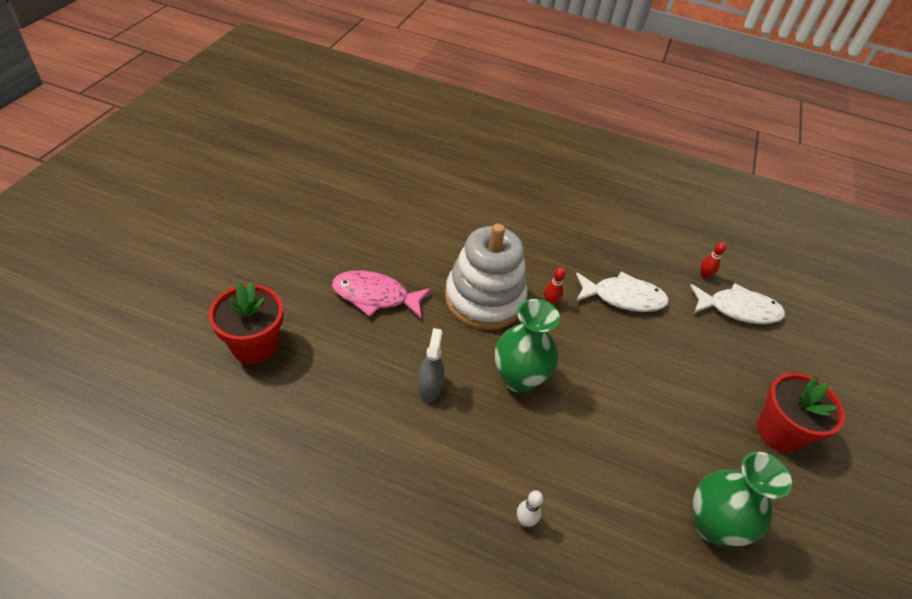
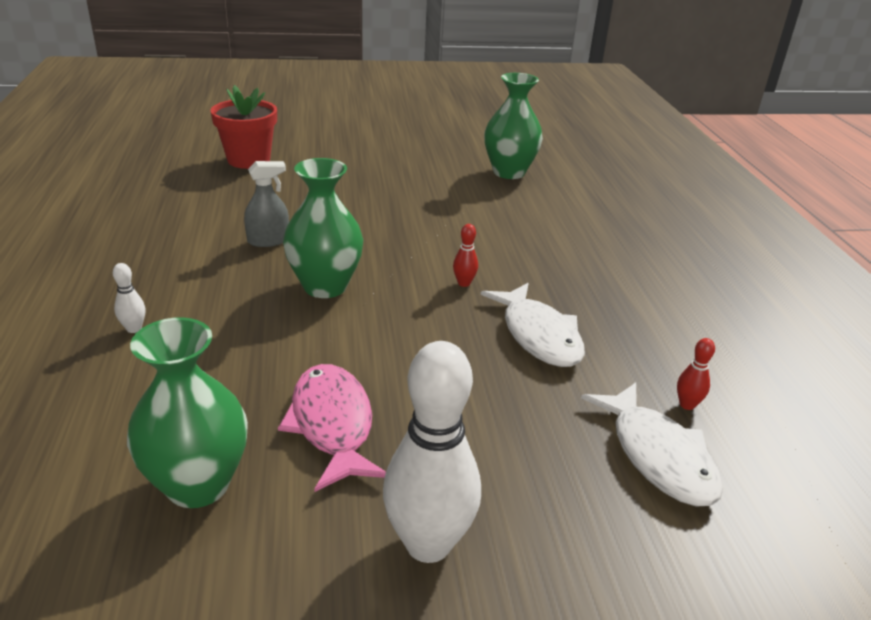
camera: 65 degrees right, 15 degrees down
pink fish [332,270,431,318] -> pink fish moved to [278,364,386,492]
white stacking toy [445,223,527,330] -> none
red flower pot [757,373,845,453] -> white bowling pin [383,341,481,563]
none -> green vase [484,73,543,179]

